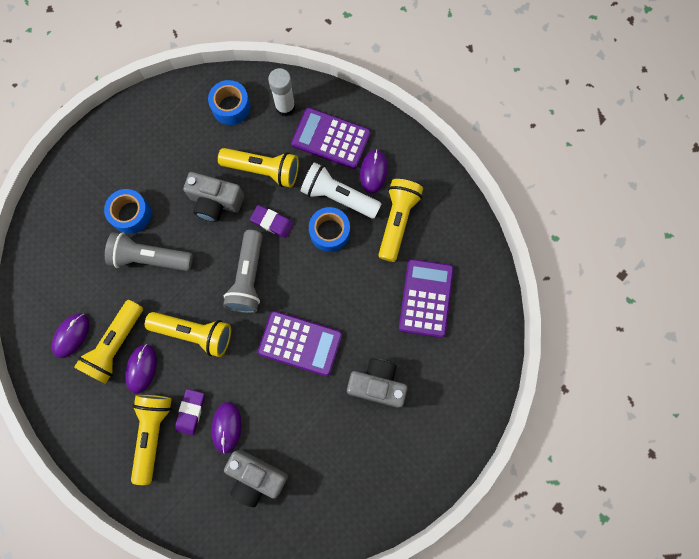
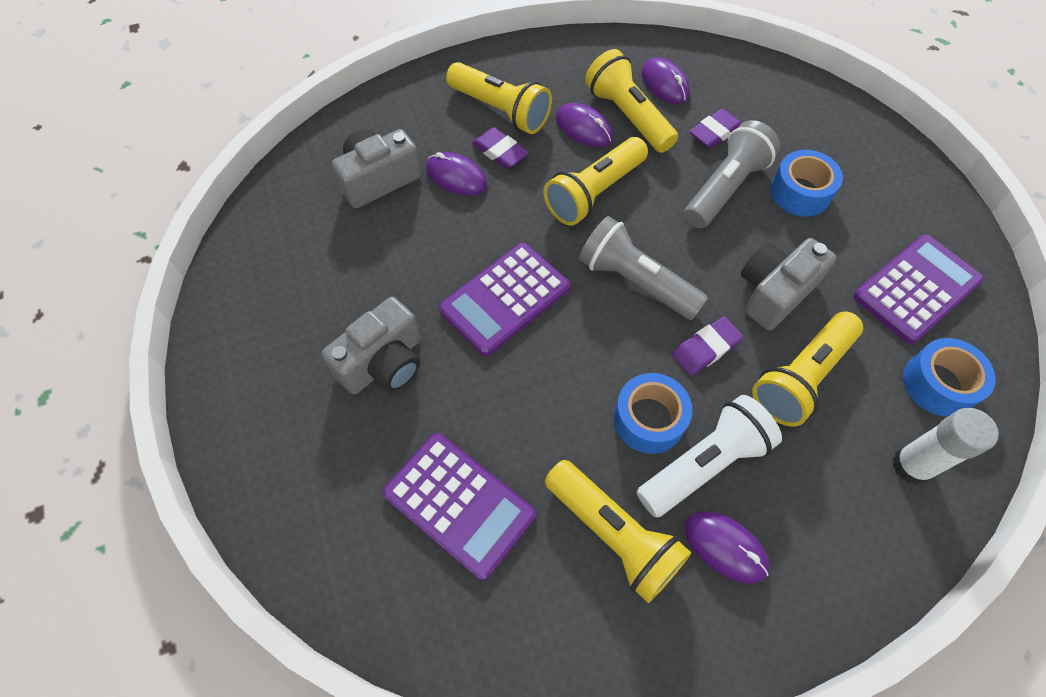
camera: 120 degrees right, 15 degrees down
purple calculator [291,108,371,169] -> purple calculator moved to [853,234,983,344]
none -> purple eraser [689,109,741,148]

